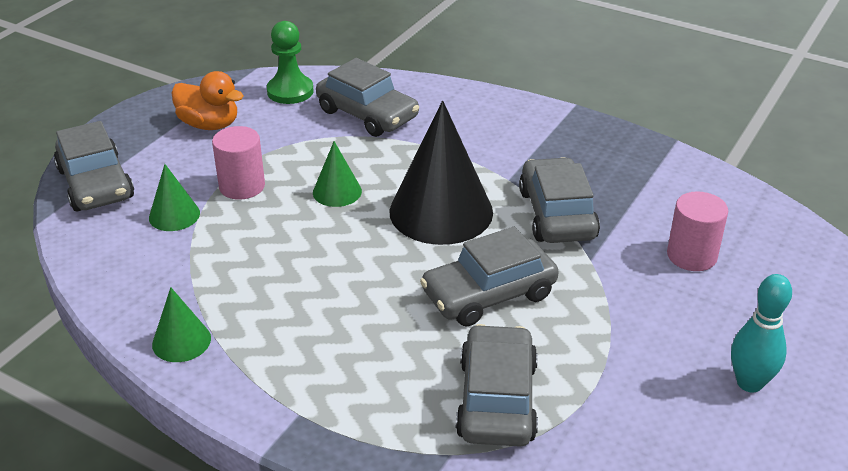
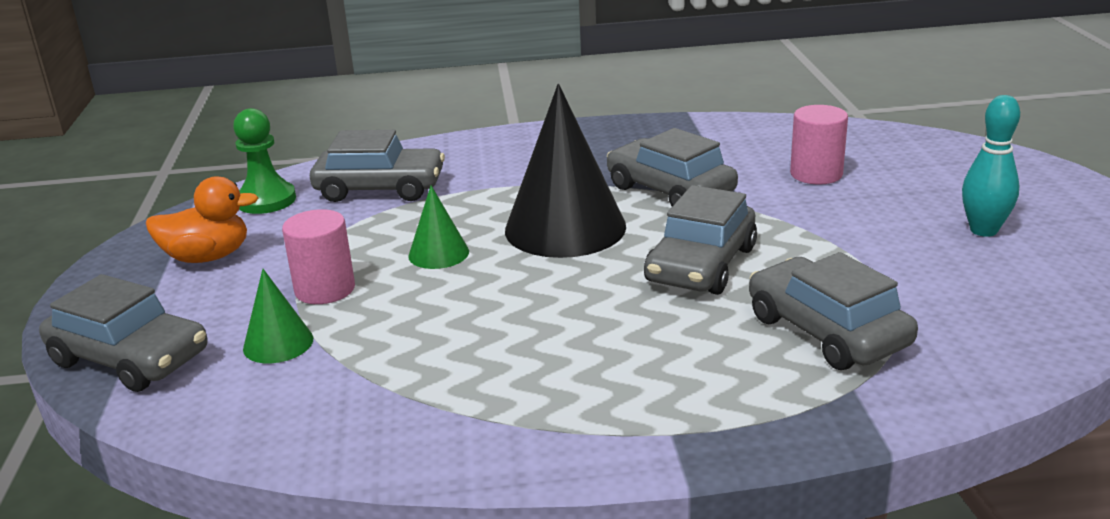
camera: 35 degrees left, 10 degrees down
green cone [152,287,211,362] -> none

